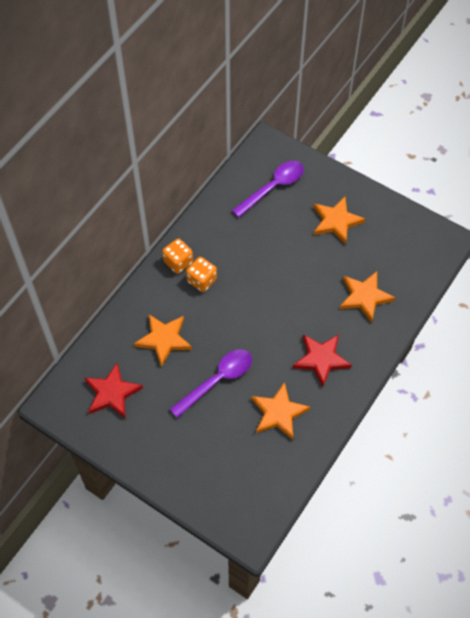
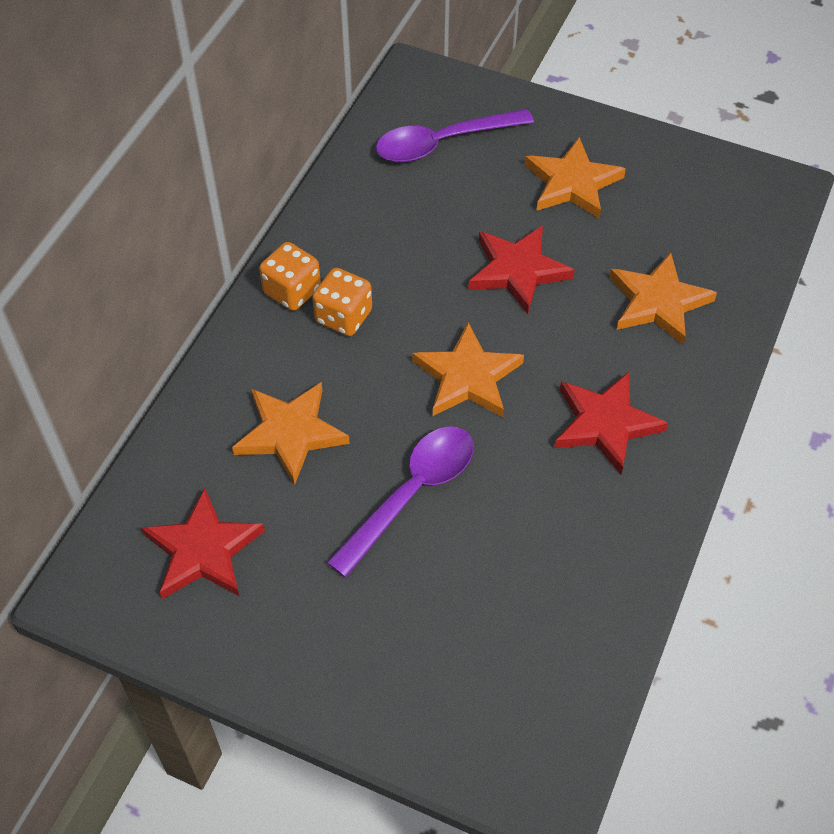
camera: 10 degrees left, 5 degrees down
purple spoon [232,161,304,218] -> purple spoon turned 150 degrees counterclockwise [376,109,534,162]
orange star [251,382,310,440] -> orange star moved to [412,322,524,417]
none -> red star [468,225,574,314]

